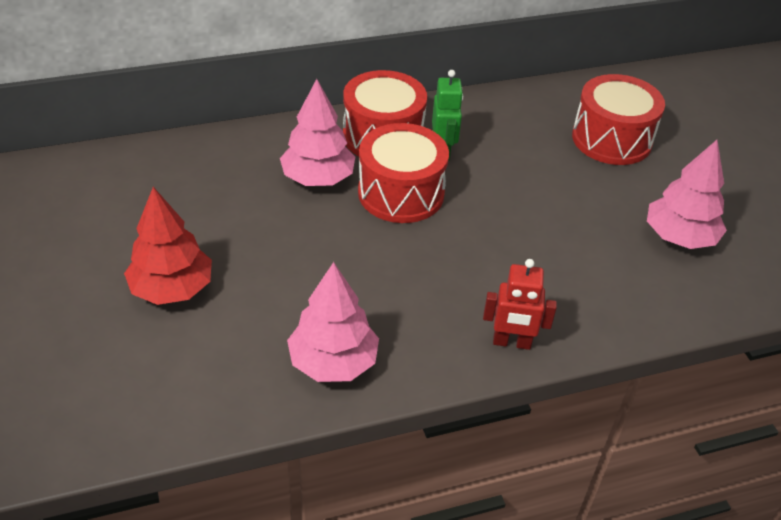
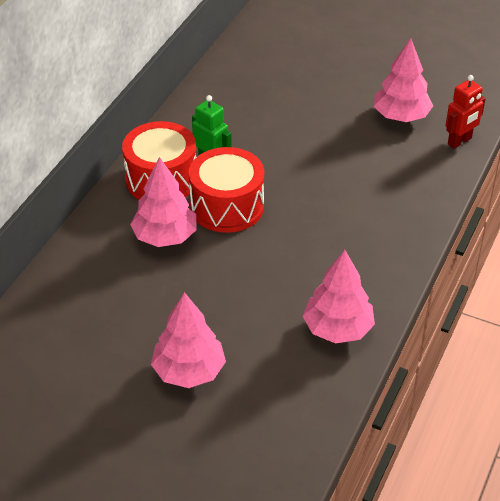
camera: 45 degrees left, 0 degrees up
red tree [124,187,212,305] -> pink tree [151,292,226,388]
red robot [483,259,557,350] -> red robot moved to [446,75,486,149]
red drum [572,74,665,165] -> none

